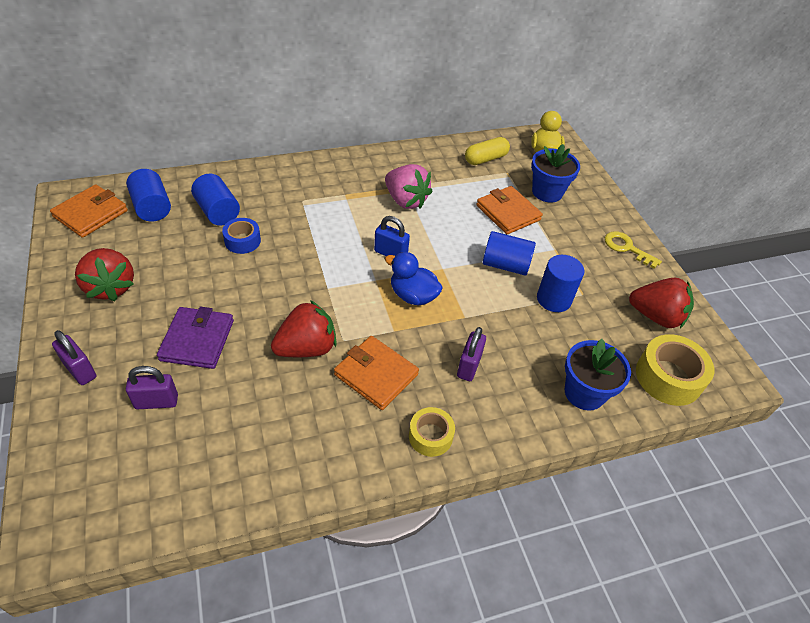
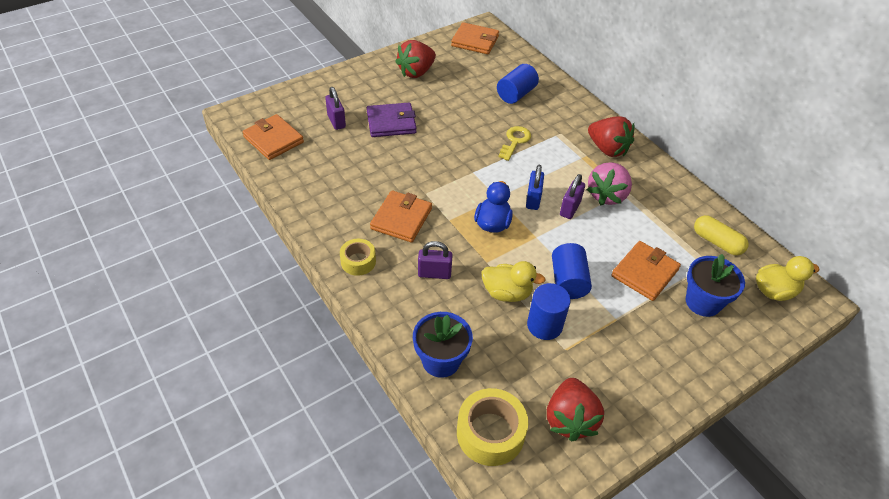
camera: 75 degrees right, 0 degrees up
purple padlock [52,330,96,385] -> purple padlock moved to [560,174,585,219]
blue cylinder [126,169,171,222] -> none
blue tape [222,218,261,254] -> none
red strawberry [271,300,337,357] -> red strawberry moved to [588,117,635,157]
yellow key [605,231,662,269] -> yellow key moved to [498,126,531,161]
none -> orange wallet [242,114,304,160]
none -> yellow duck [482,261,546,302]

